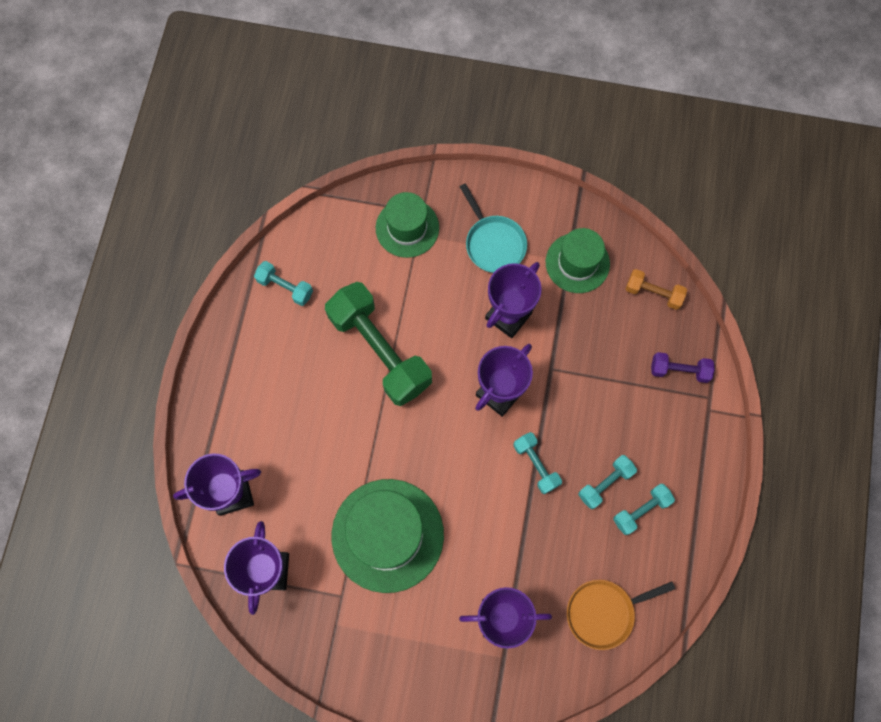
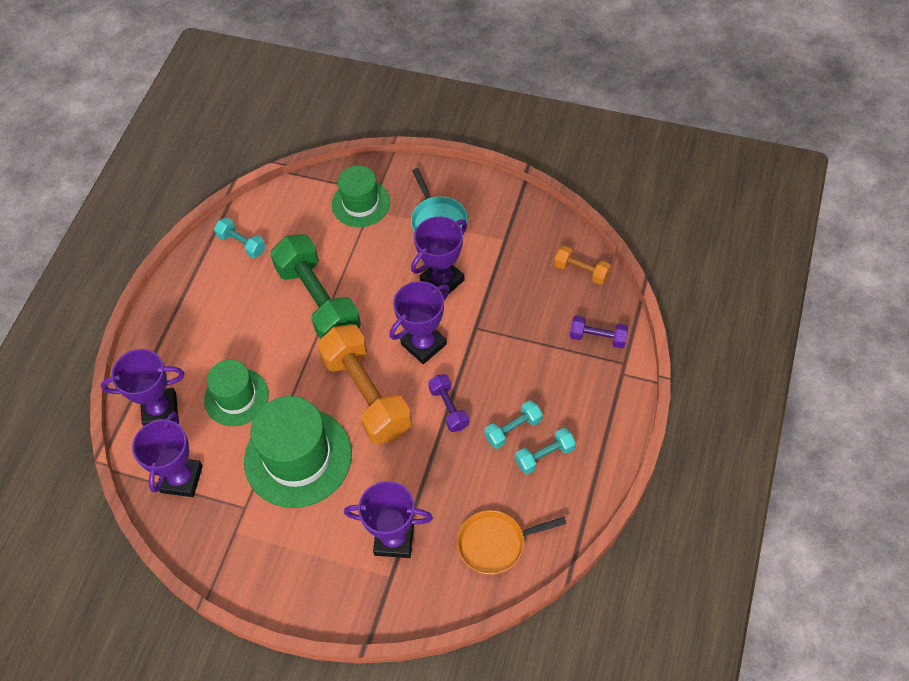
camera: 10 degrees right, 15 degrees down
turquoise dumbbell [513,432,562,494] -> purple dumbbell [428,374,469,432]
green hat [546,228,610,293] -> green hat moved to [204,360,269,426]
none -> orange dumbbell [317,324,412,444]

